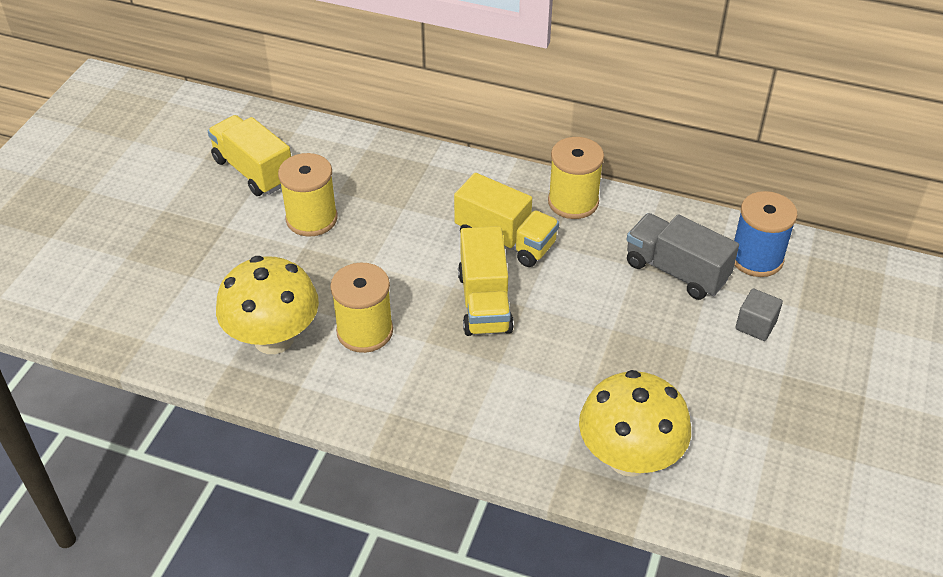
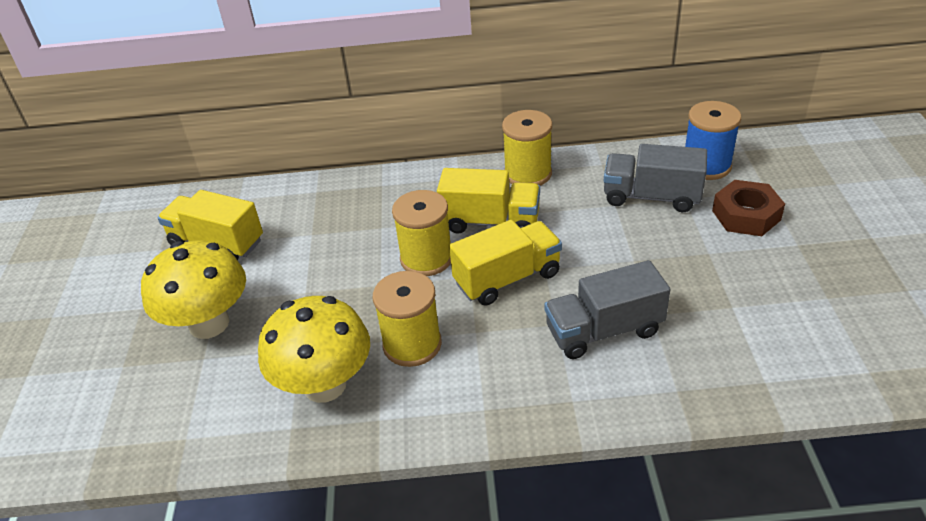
camera: 20 degrees left, 5 degrees down
yellow spool [278,153,338,237] -> yellow spool moved to [392,190,451,276]
yellow truck [458,226,514,336] -> yellow truck turned 90 degrees counterclockwise [449,220,562,306]
yellow mushroom [579,370,691,477] -> yellow mushroom moved to [141,240,246,339]
grey cube [735,288,783,341] -> brown nut [712,180,785,236]
none -> grey truck [545,260,670,359]

